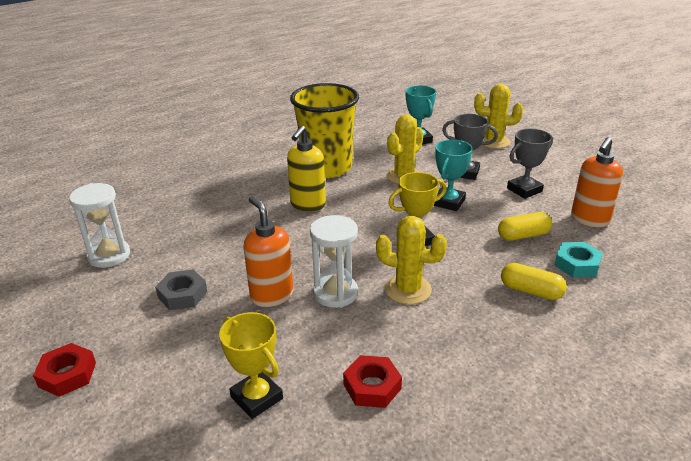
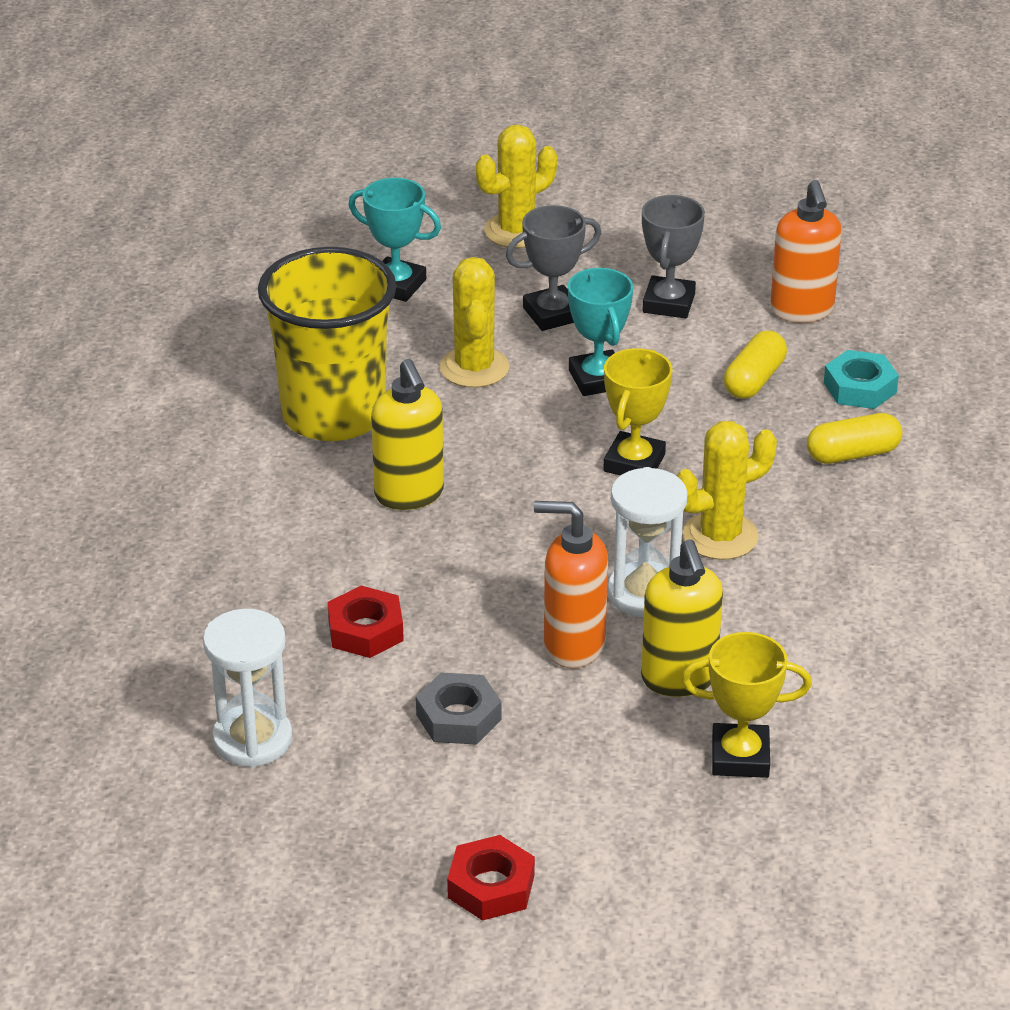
camera: 45 degrees left, 5 degrees up
red nut [343,355,402,408] -> red nut moved to [328,586,404,658]
none -> yellow soap dispenser [641,539,723,697]

